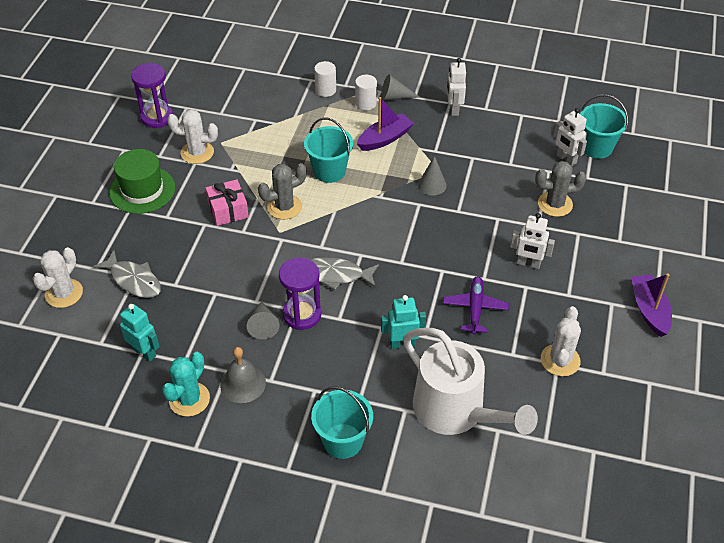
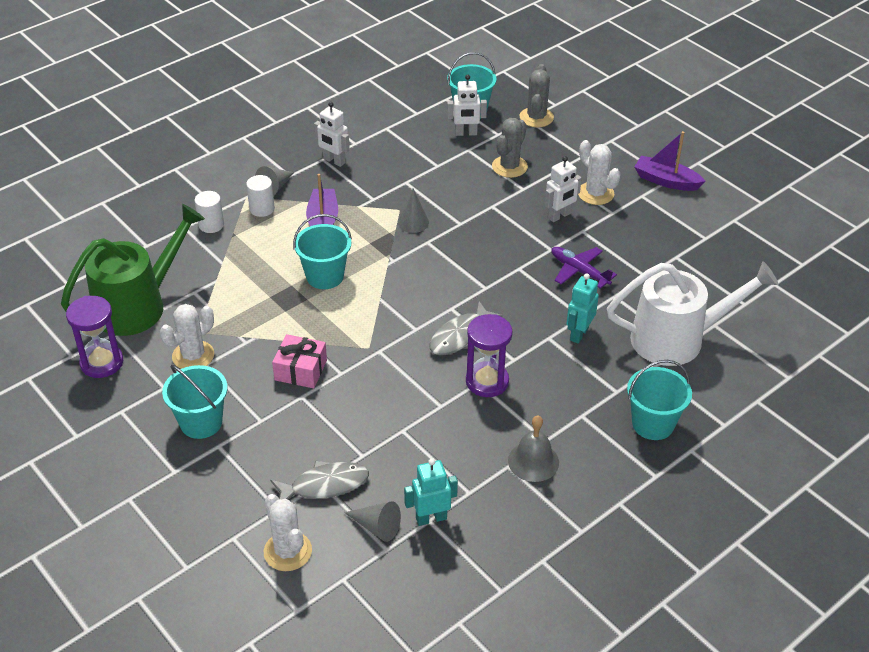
camera: 55 degrees left, 5 degrees down
green hat [109,149,175,214] -> turquoise bucket [162,365,228,439]
turquoise cactus [162,352,210,417] -> none
grey cone [247,302,280,339] -> grey cone moved to [344,501,401,542]
grey cactus [258,163,307,219] -> grey cactus moved to [520,64,554,127]
white cactus [541,306,581,376] -> white cactus moved to [578,140,621,205]
none -> green watering can [61,204,205,336]

